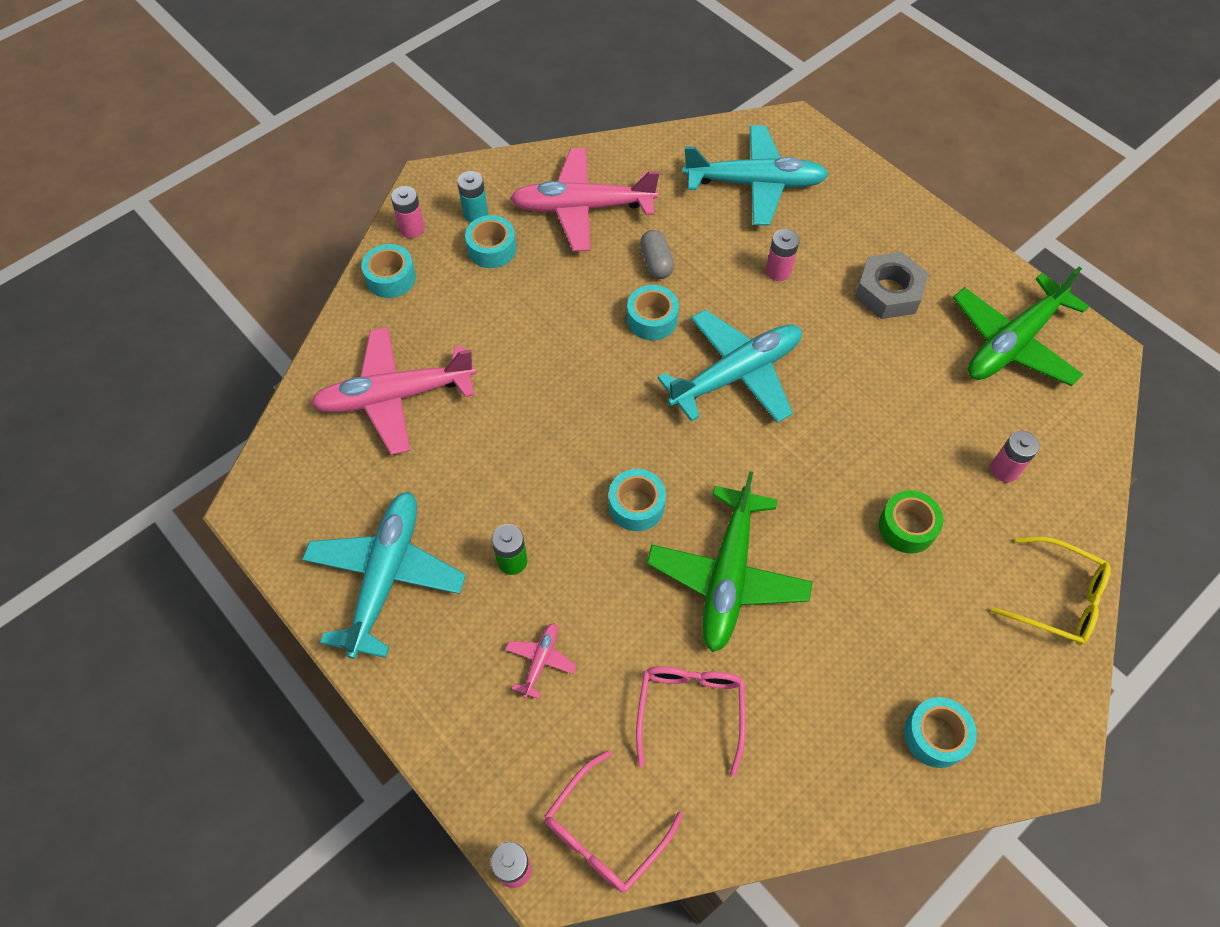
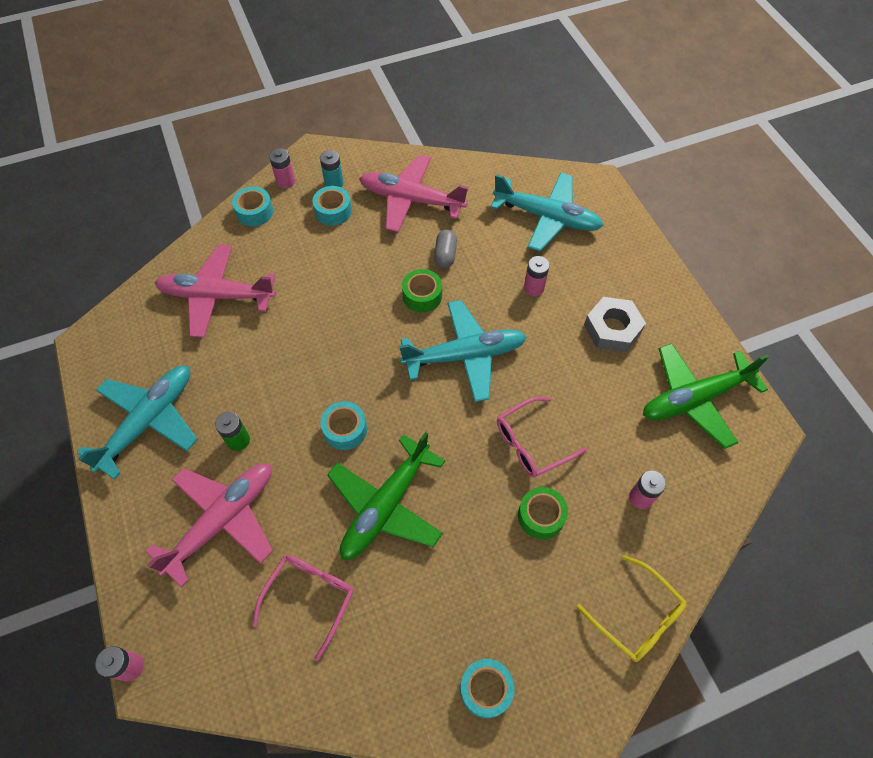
camera: 20 degrees right, 0 degrees up
pink plane [505,623,577,699] -> pink plane [146,463,273,587], size x2.31
pink glasses [544,750,683,892] -> pink glasses moved to [497,397,587,478]
turquoise tape [627,285,679,340] -> green tape [402,269,442,312]

